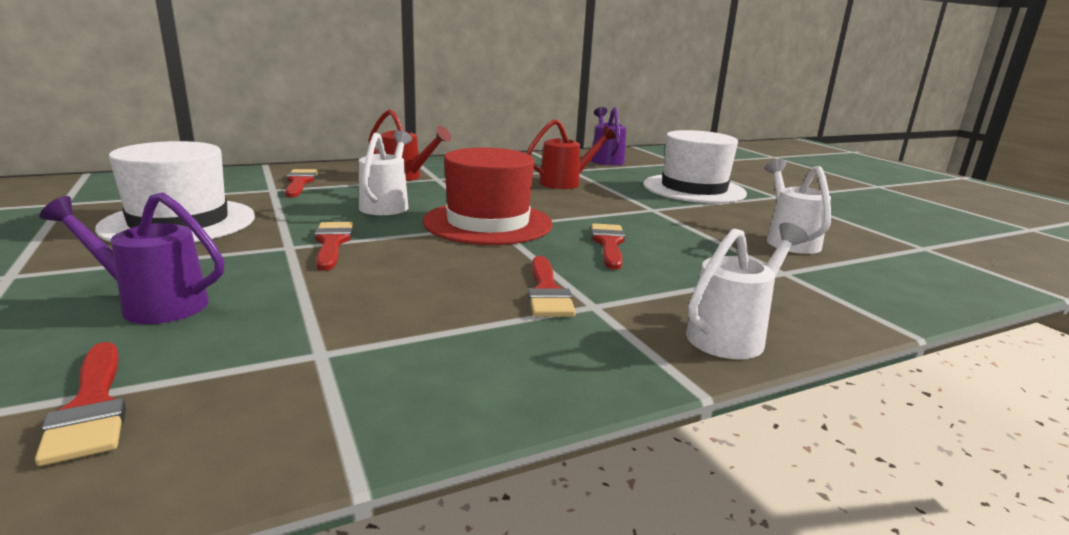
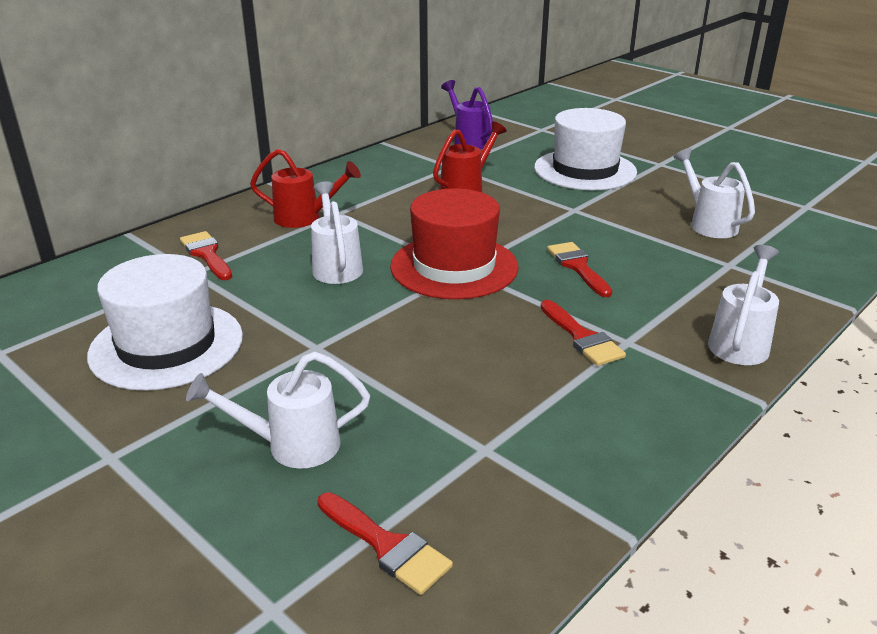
camera: 20 degrees left, 10 degrees up
purple watering can [39,192,224,324] -> white watering can [186,352,370,469]
red brush [315,222,353,271] -> none

